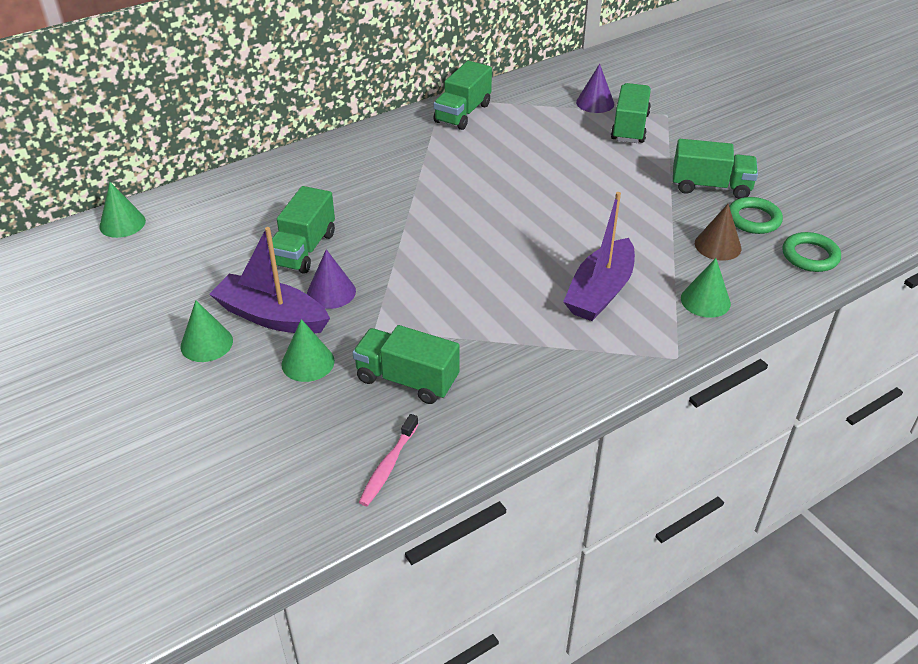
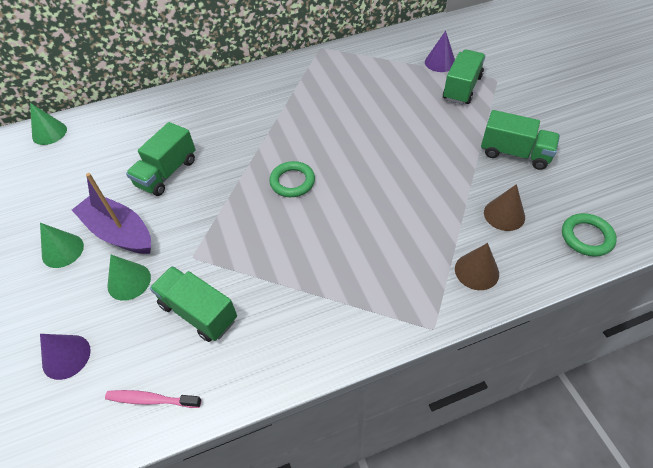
camera: 15 degrees right, 10 degrees up
purple cone [307,249,356,309] -> purple cone moved to [40,334,91,380]
pink toothbrush [359,414,419,506] -> pink toothbrush turned 60 degrees clockwise [105,390,201,408]
green truck [434,61,492,130] -> none
purple boat [563,192,635,321] -> none
green cone [681,258,731,318] -> brown cone [455,243,499,290]
green ring [729,197,783,234] -> green ring moved to [269,161,315,197]

